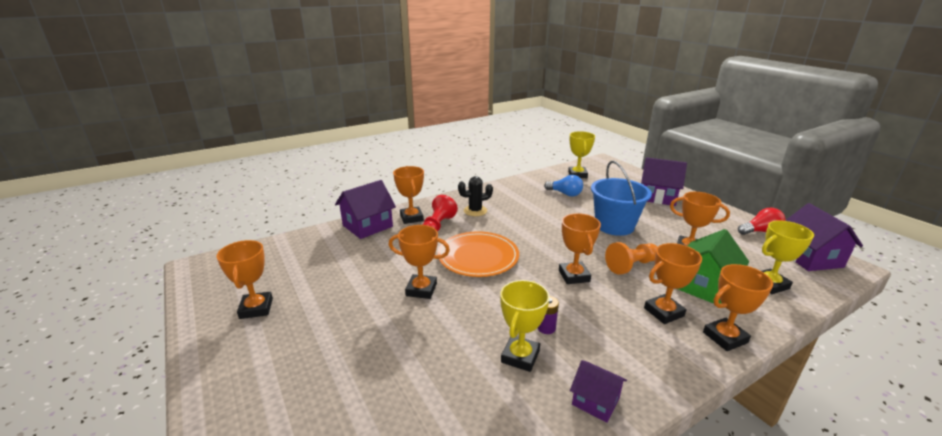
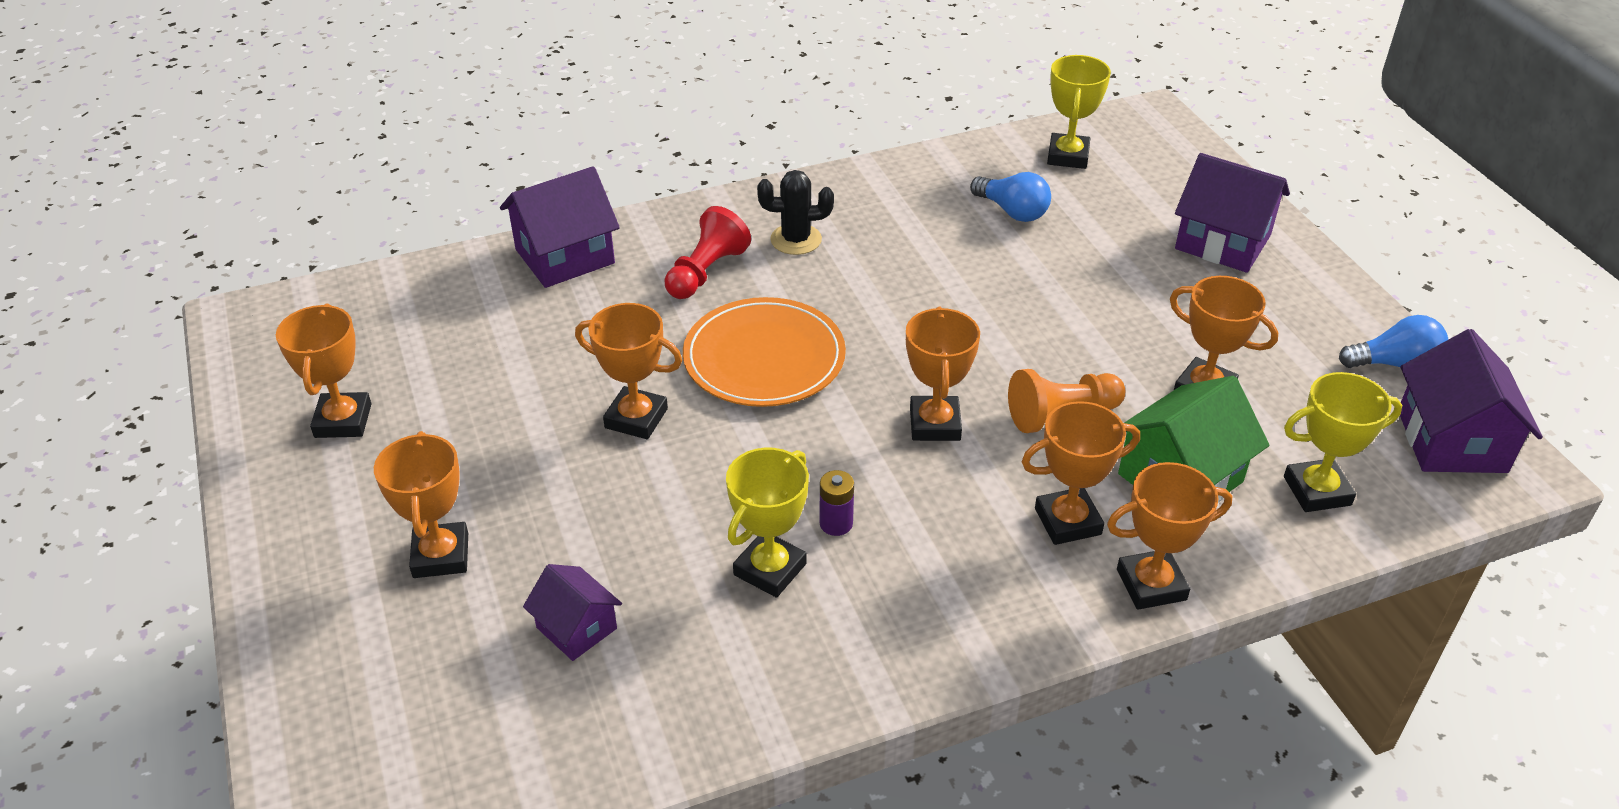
camera: 10 degrees right, 15 degrees up
orange trophy [393,166,424,224] -> orange trophy moved to [374,431,468,578]
purple house [570,360,627,422] -> purple house moved to [523,564,622,661]
blue bucket [591,161,652,236] -> none
red light bulb [738,208,786,235] -> blue light bulb [1339,315,1448,368]

